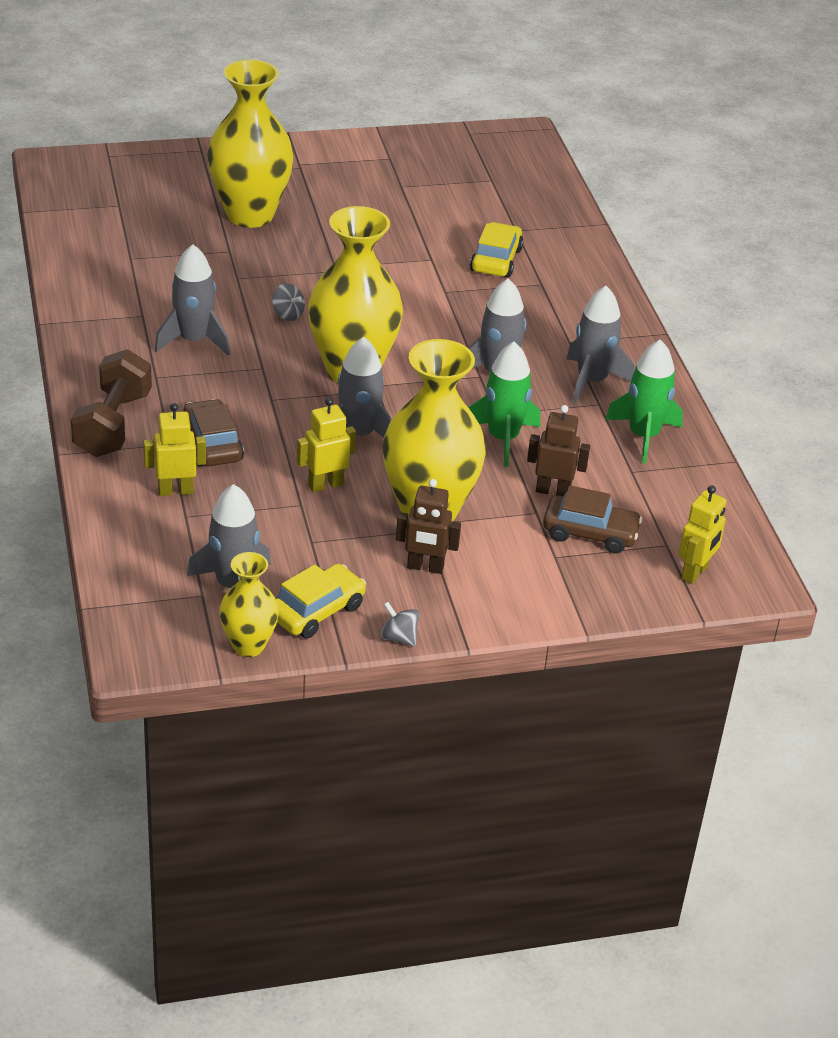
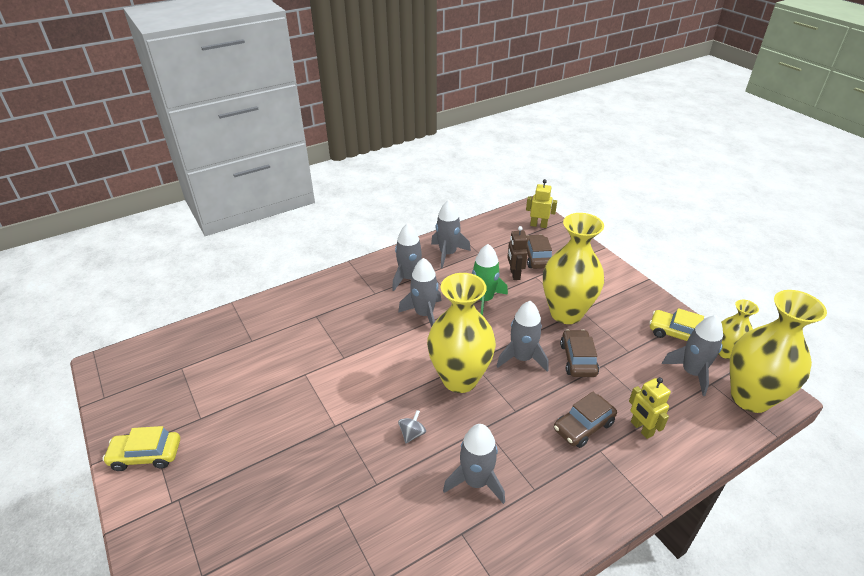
camera: 105 degrees left, 0 degrees up
brown dumbbell [71,349,152,457] -> none
yellow vase [207,59,294,228] -> yellow vase moved to [730,290,827,413]
yellow robot [297,398,356,492] -> brown car [560,329,599,377]
grey spinning top [380,602,420,647] -> none
brown robot [396,479,461,574] -> none
yellow car [470,222,524,278] -> yellow car moved to [102,426,180,471]
green rocket [605,340,683,464] -> grey rocket [431,200,471,268]

